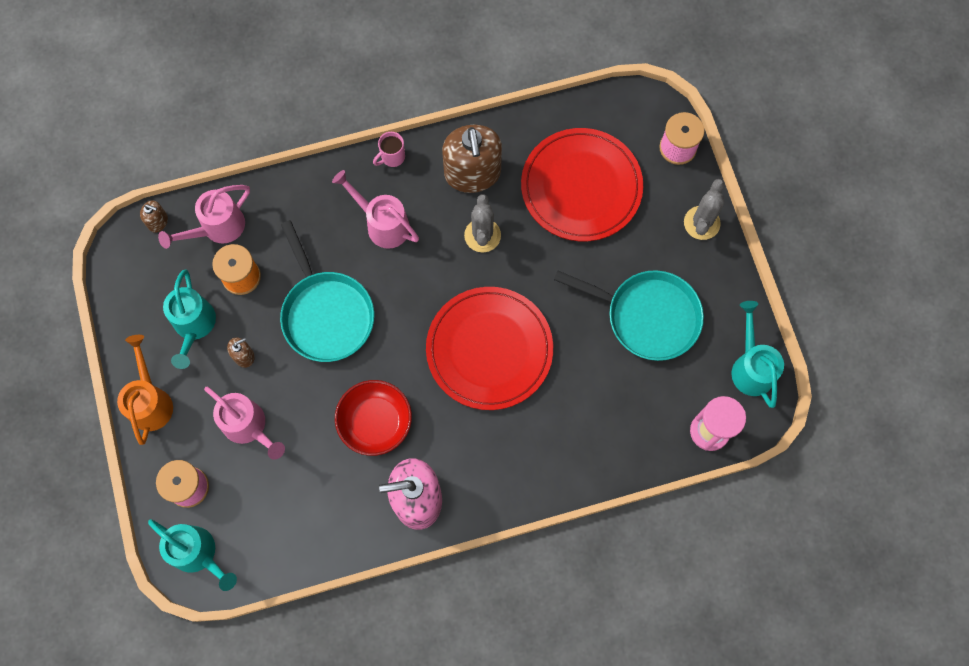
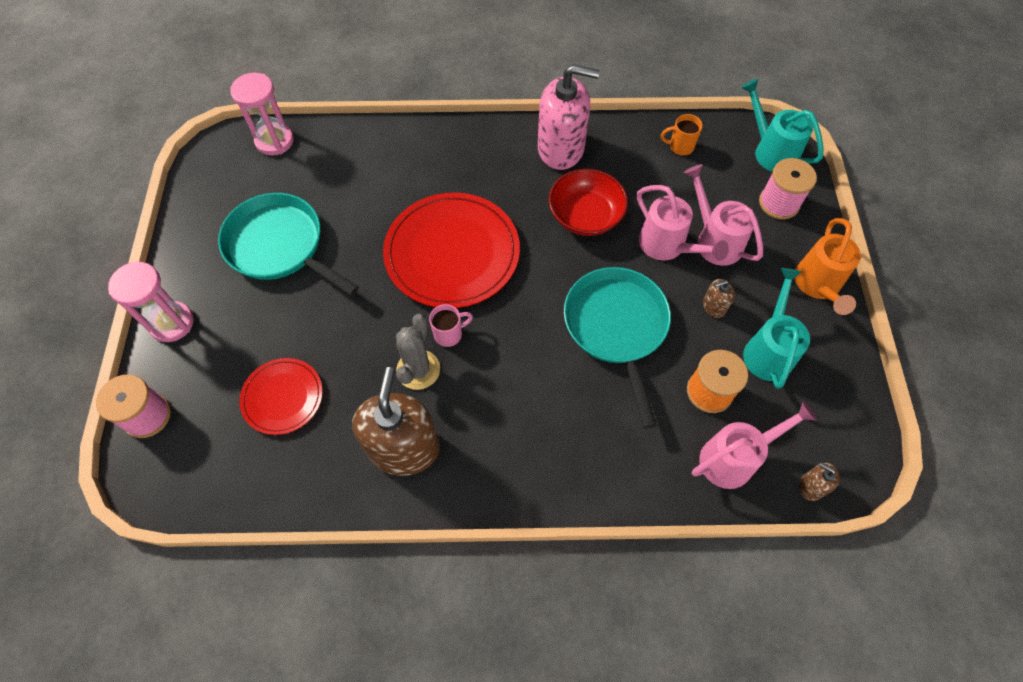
camera: 165 degrees left, 10 degrees down
pink watering can [332,170,419,249] -> pink watering can moved to [637,185,729,261]
pink mug [373,132,405,167] -> pink mug moved to [429,304,473,347]
red plate [521,128,643,241] -> red plate [239,358,323,435], size x0.55
grey cactus [684,179,724,240] -> pink hourglass [108,261,194,342]
turquoise watering can [731,301,784,408] -> none
none -> orange mug [661,114,703,155]

